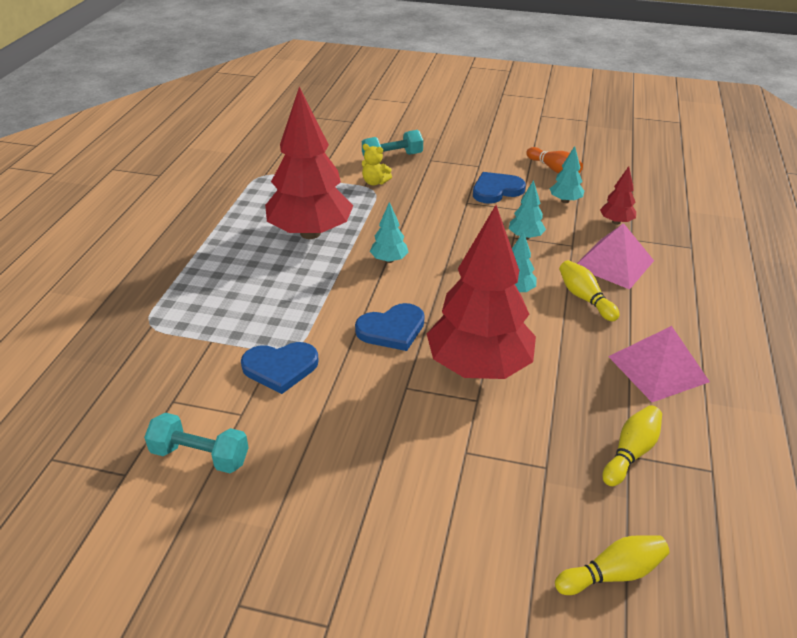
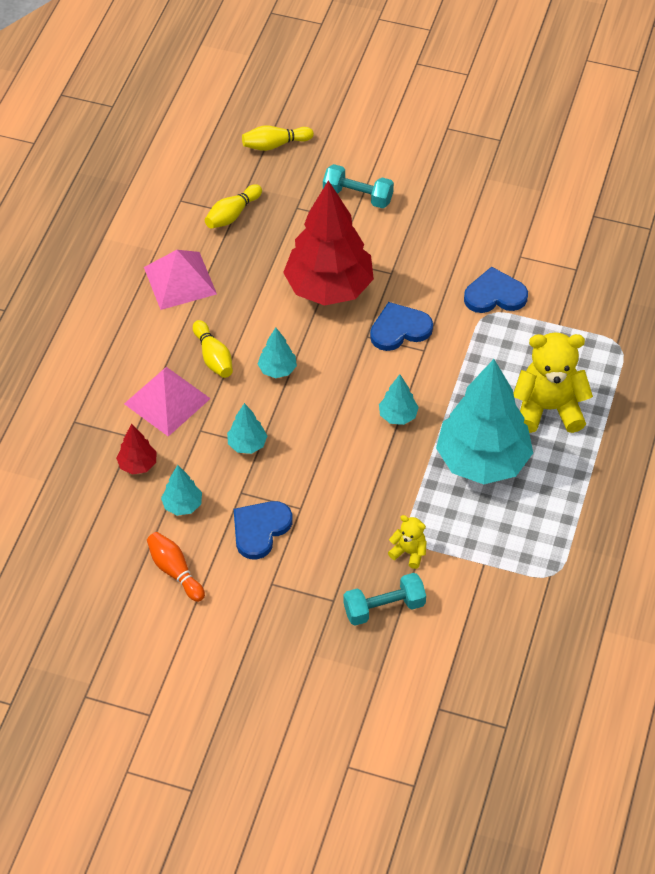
camera: 175 degrees left, 15 degrees up
turquoise dumbbell [144,413,249,473] -> turquoise dumbbell moved to [323,164,394,209]
red tree [265,87,353,239] -> turquoise tree [436,359,533,484]
blue heart [473,172,526,204] -> blue heart turned 150 degrees clockwise [234,501,293,560]
none -> yellow teddy bear [513,332,593,433]

